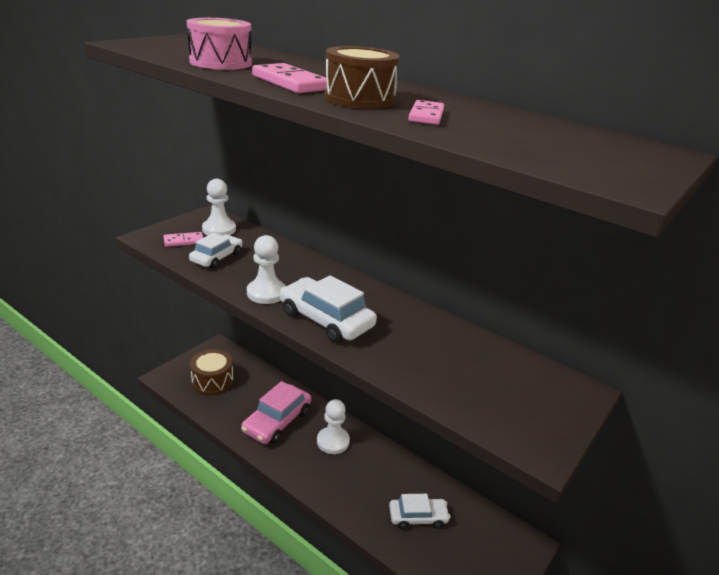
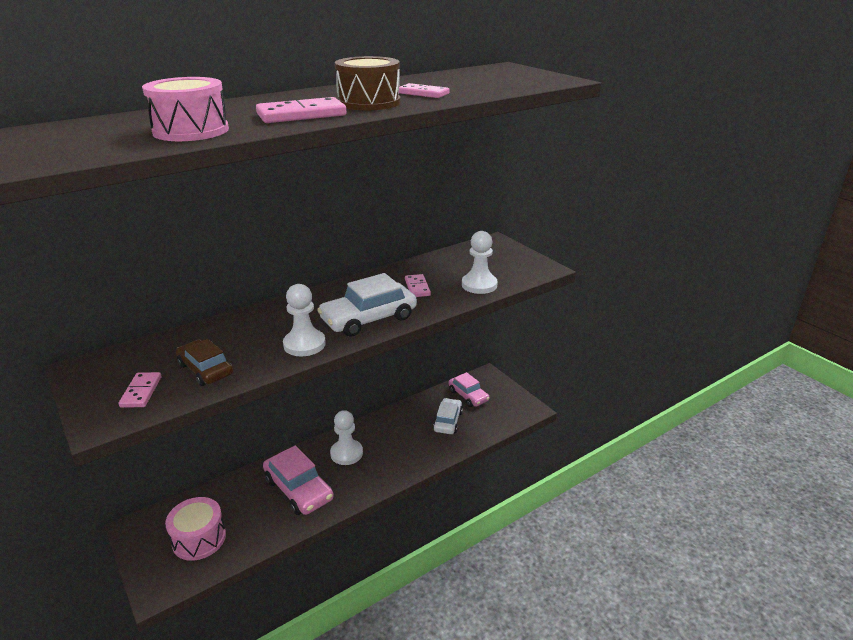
camera: 70 degrees left, 0 degrees up
white car [189,233,243,269] -> brown car [176,339,233,386]
brown drum [190,349,234,395] -> pink drum [165,497,226,561]
white pawn [202,179,236,236] -> white pawn moved to [462,231,498,294]
none -> pink domino [405,274,431,297]
none -> pink car [448,372,489,407]

